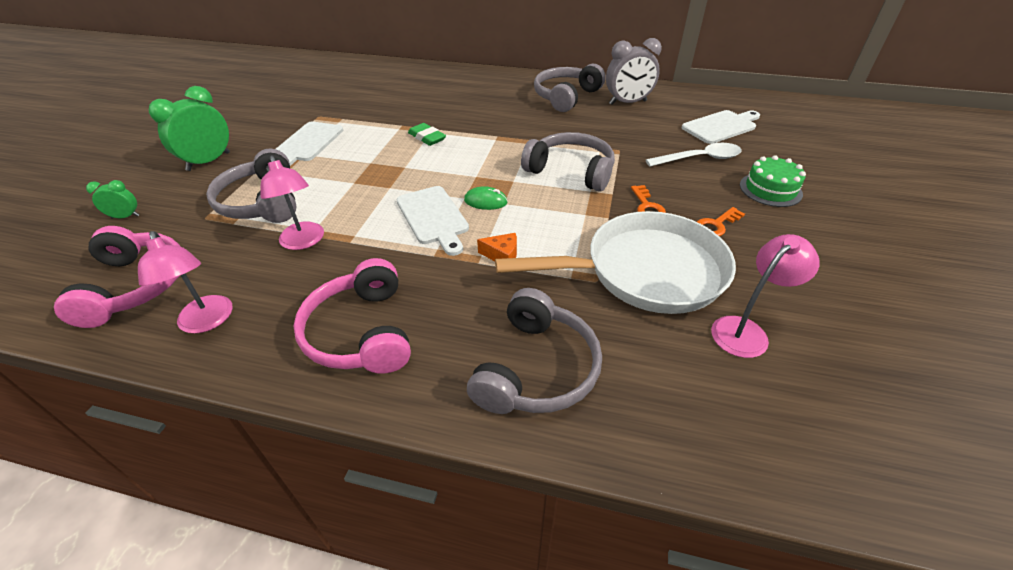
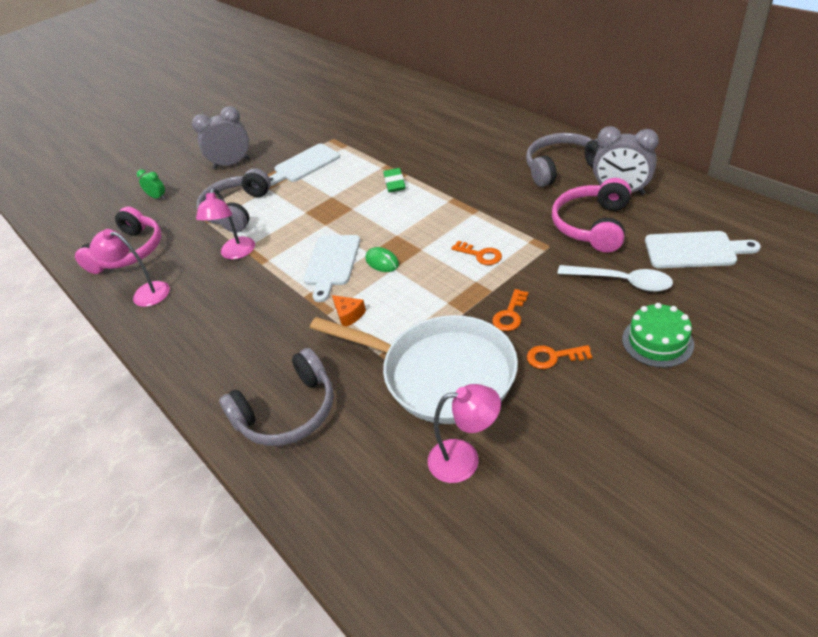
camera: 40 degrees right, 0 degrees up
pink lamp [138,231,233,334] -> pink lamp turned 105 degrees clockwise [89,229,170,307]
green clock [149,86,230,171] -> grey clock [192,106,250,169]
pink headphones [293,258,411,374] -> pink headphones moved to [552,178,631,252]
grey headphones [521,132,615,192] -> orange key [451,241,502,265]

